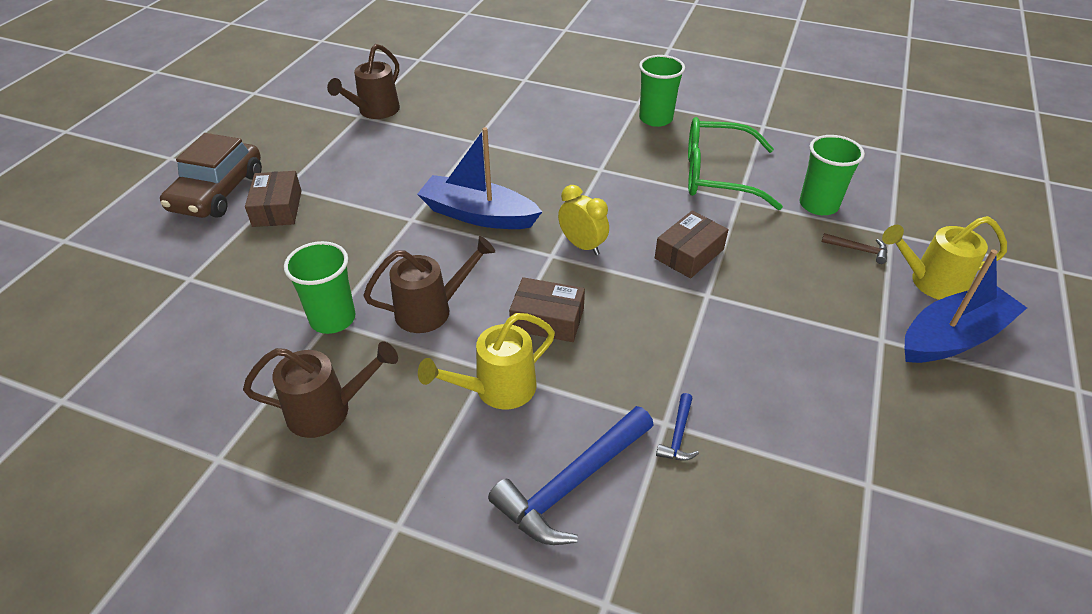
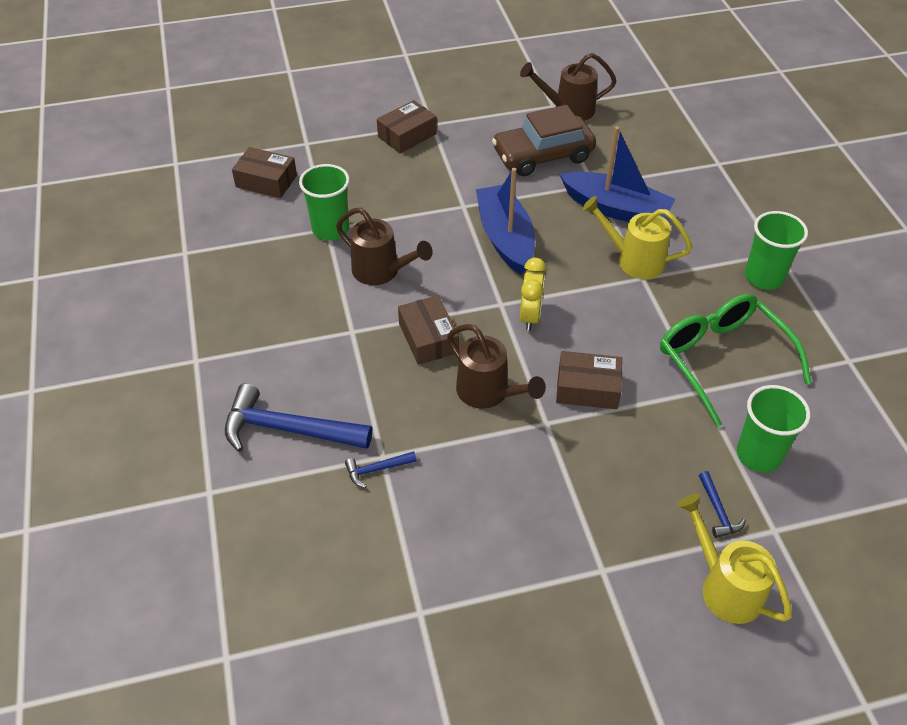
camera: 55 degrees right, 5 degrees up
brown car [160,133,262,218] -> brown car moved to [492,105,596,176]
brown watering can [243,341,398,438] -> brown watering can moved to [447,324,546,409]
yellow watering can [418,313,555,409] -> yellow watering can moved to [582,196,692,279]
brown hammer [822,233,887,264] -> blue hammer [699,471,746,538]
blue boat [905,250,1027,363] -> blue boat moved to [559,126,675,222]
none -> brown box [232,147,297,198]

